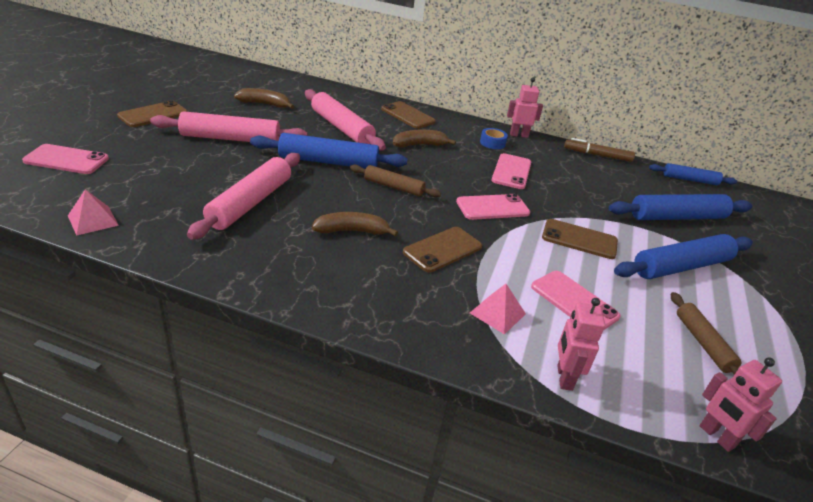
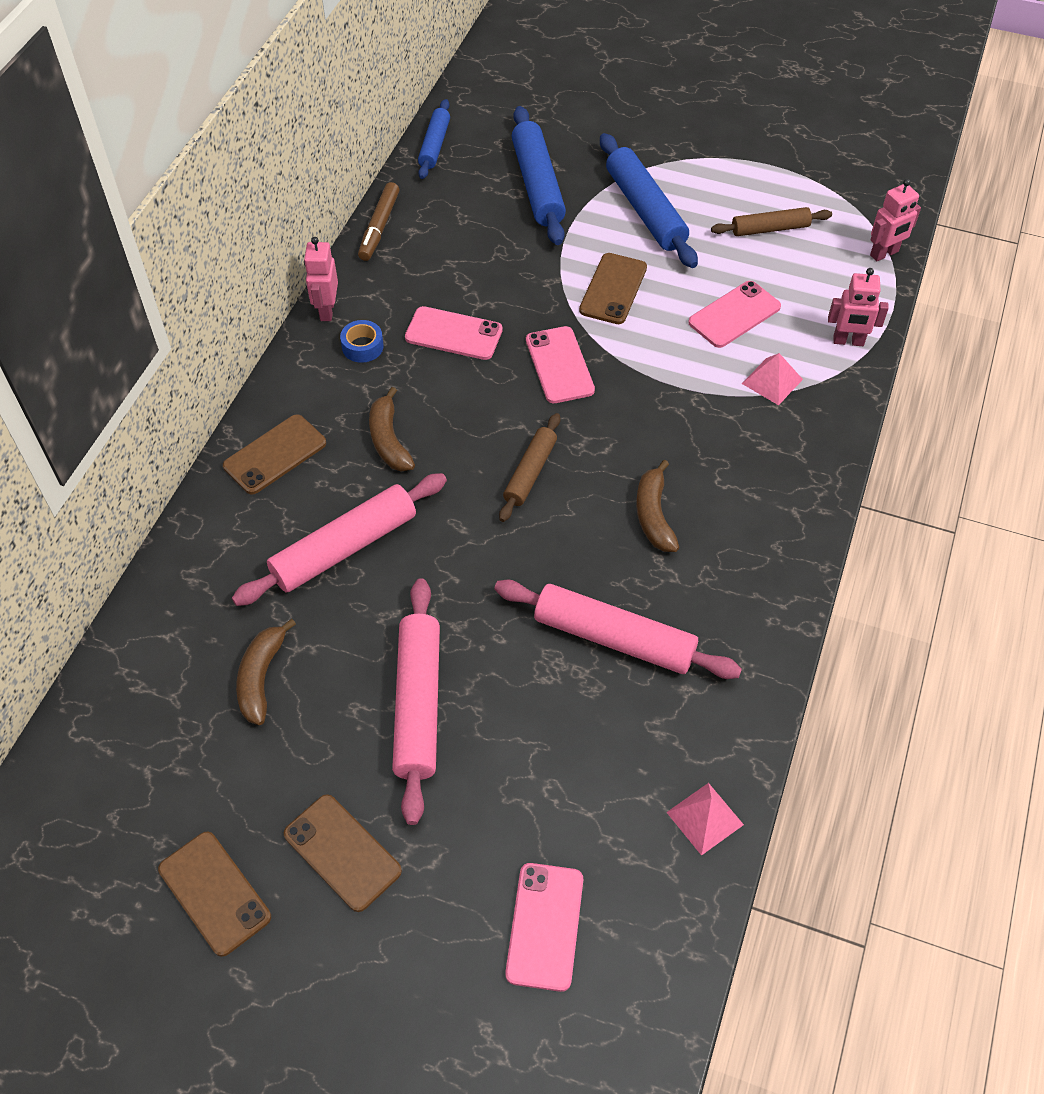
camera: 85 degrees left, 20 degrees up
blue rolling pin [250,133,407,169] -> none
brown phone [403,227,482,273] -> brown phone moved to [158,831,271,957]

